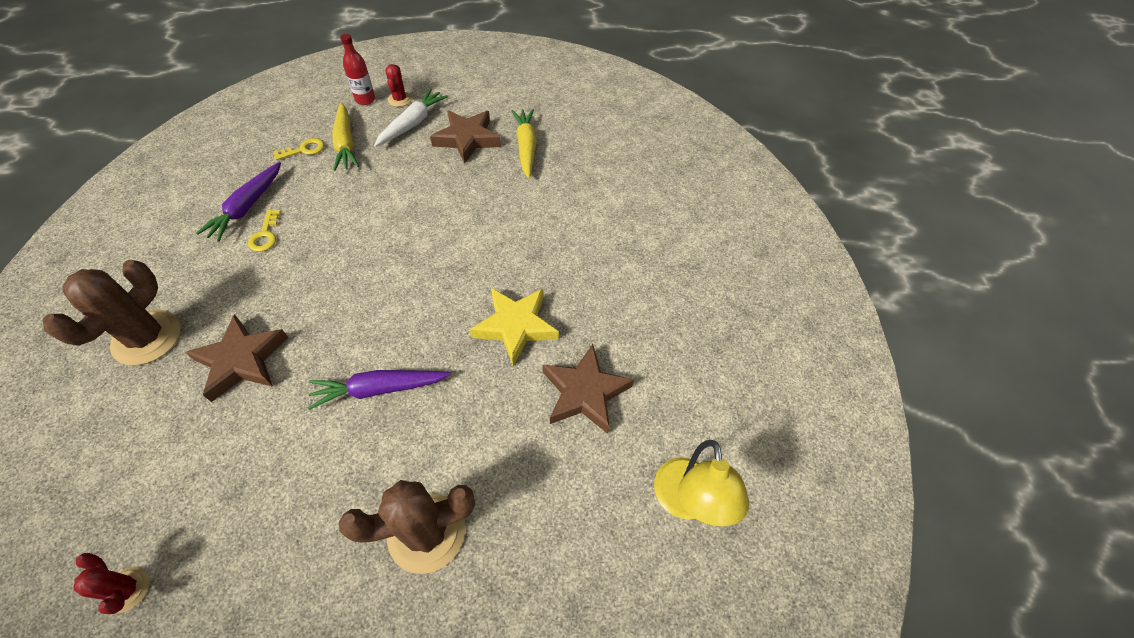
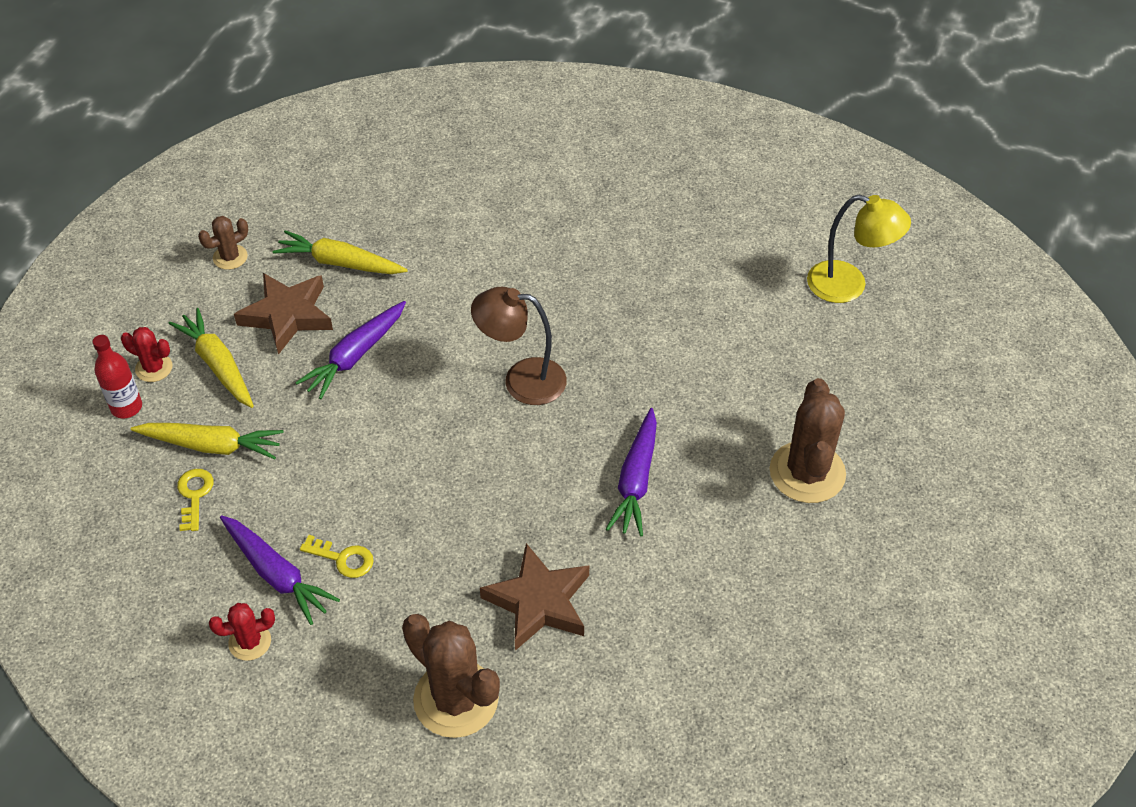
camera: 65 degrees left, 5 degrees down
red cactus [74,553,150,614] -> red cactus moved to [209,603,275,661]
white carrot [374,88,448,147] -> yellow carrot [169,308,254,408]
yellow star [470,288,559,366] -> none
brown star [542,344,634,434] -> none
none -> brown cactus [198,216,248,270]
none -> purple carrot [295,301,406,399]
none -> brown lamp [471,287,567,405]

